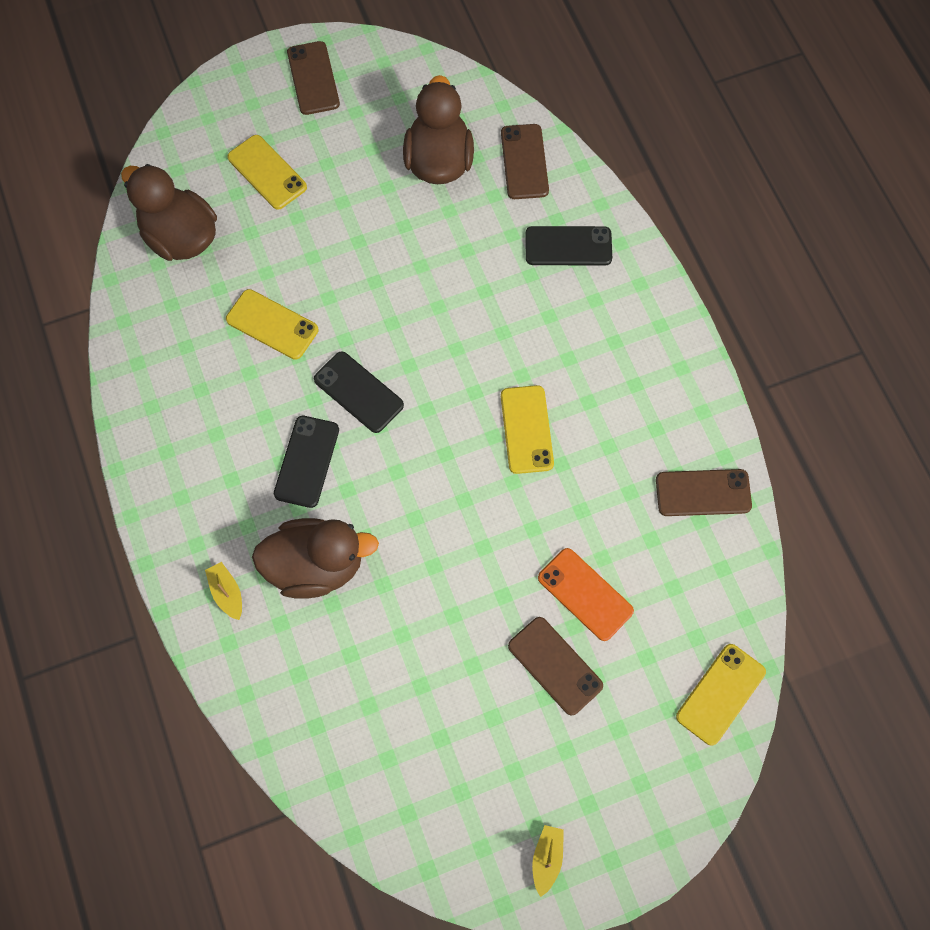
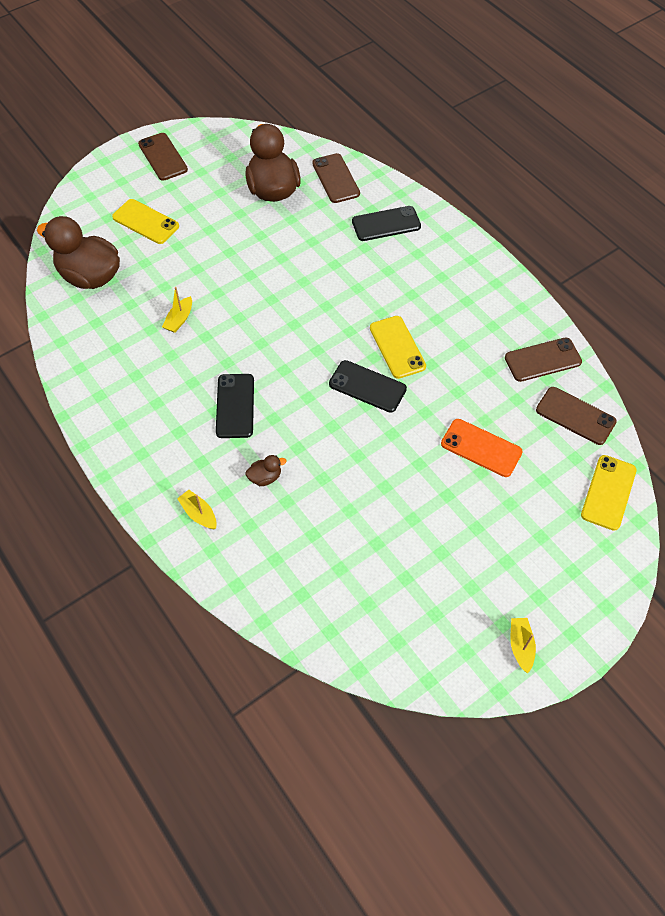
camera: 15 degrees left, 10 degrees down
yellow phone [226,289,318,360] -> yellow boat [162,287,192,333]
brown duck [252,518,379,599] -> brown duck [246,455,286,486], size x0.42
black phone [314,351,404,433] -> black phone moved to [329,360,407,413]
brown phone [508,617,603,716] -> brown phone moved to [536,387,617,445]

